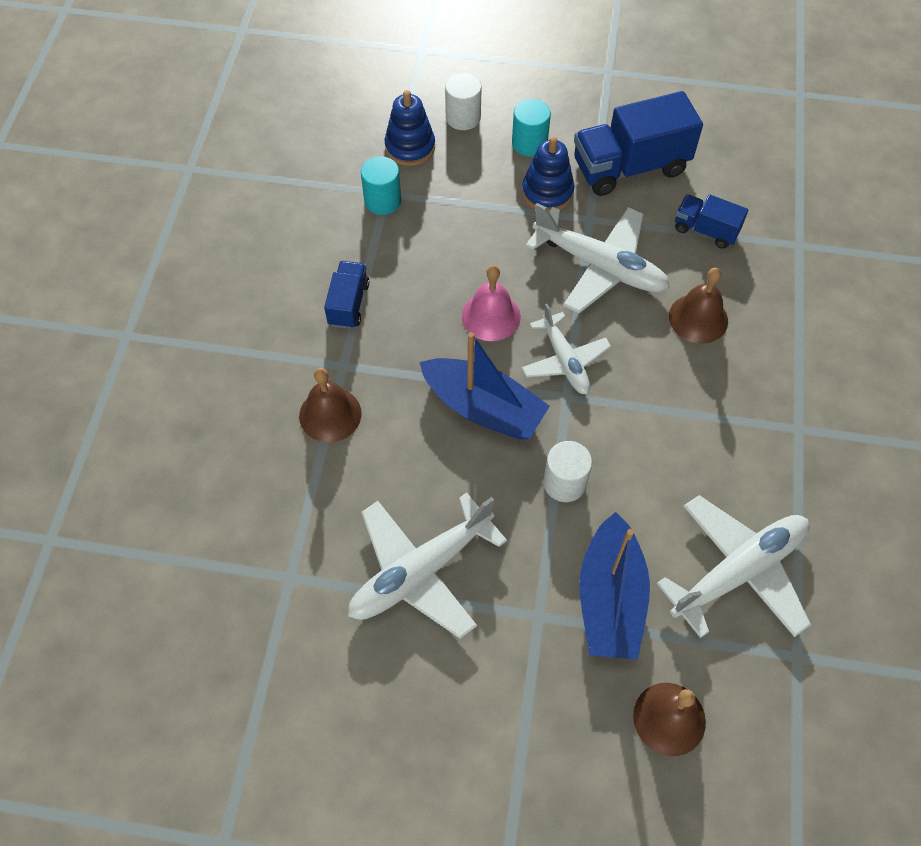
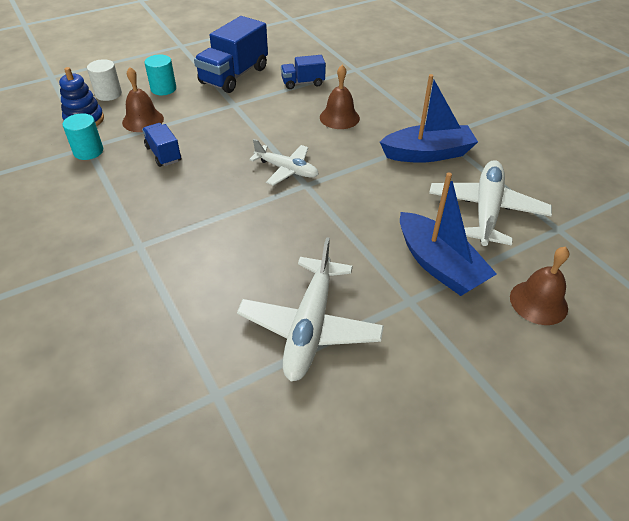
camera: 40 degrees left, 15 degrees down
brown bell [299,368,362,442] -> brown bell moved to [122,67,164,132]
blue truck [324,261,370,329] -> blue truck moved to [142,123,181,167]
blue boat [419,332,550,440] -> blue boat moved to [380,74,478,163]
pink bell [462,265,521,341] -> none
blue stacking toy [522,137,575,211] -> none
white plane [526,203,670,313] -> none
white cylinder [543,441,592,502] -> none

